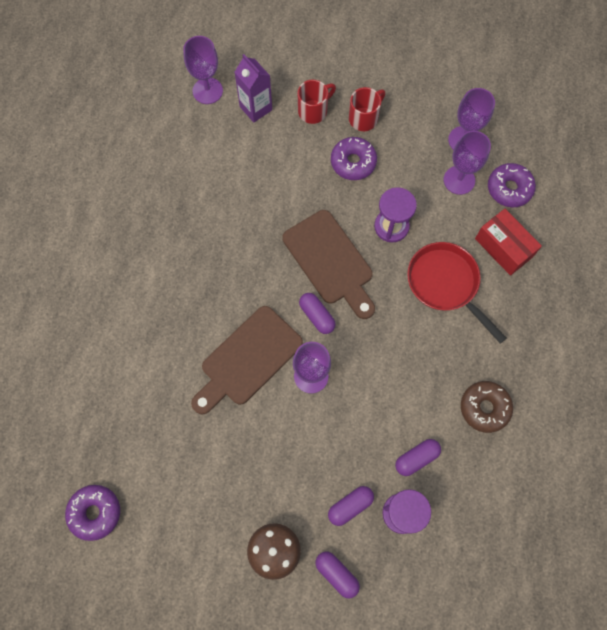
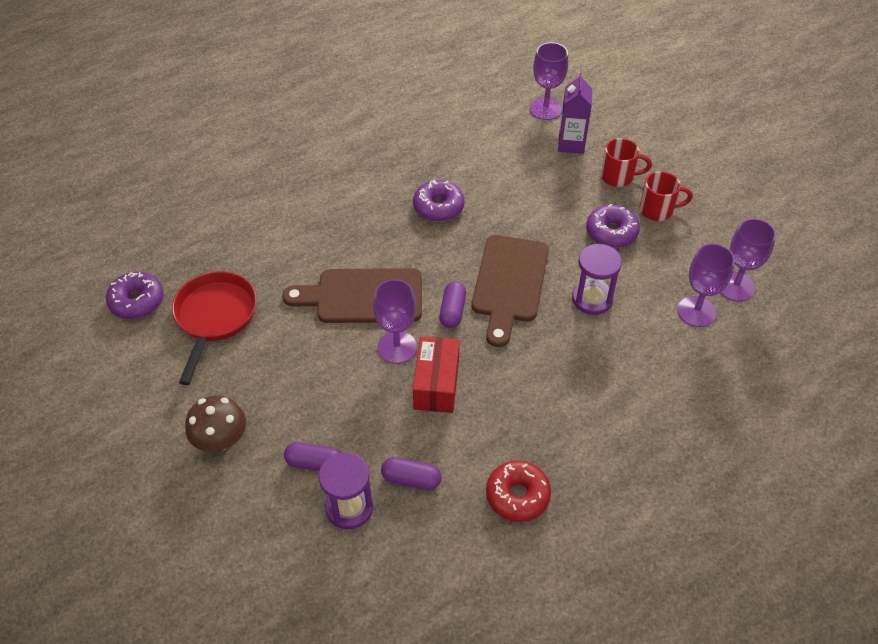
camera: 45 degrees right, 20 degrees down
purple capsule [316,552,360,598] -> none
red pan [407,242,507,344] -> red pan moved to [172,271,257,385]
brown donut [461,381,513,433] -> red donut [486,460,551,522]
red box [475,209,542,276] -> red box moved to [413,336,460,413]
purple donut [488,163,536,207] -> purple donut moved to [413,180,465,222]

